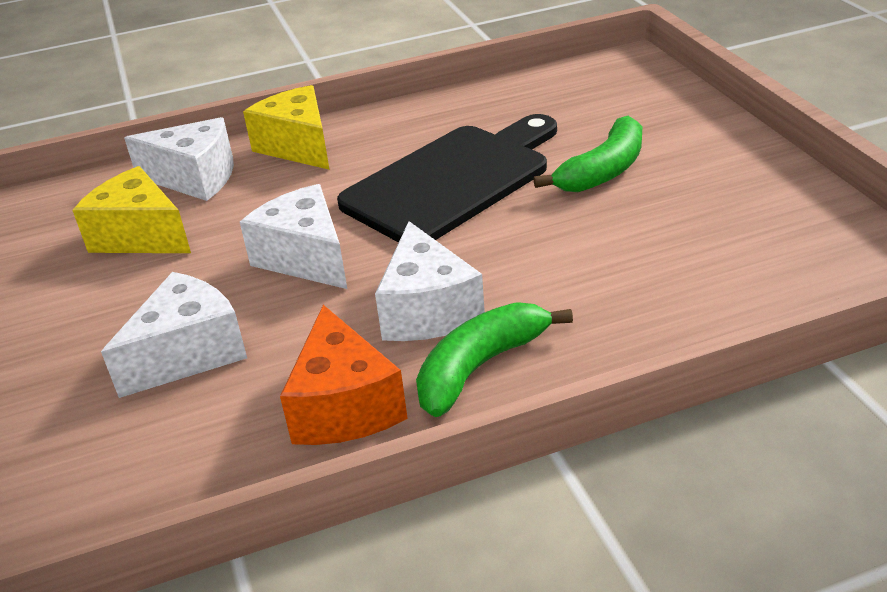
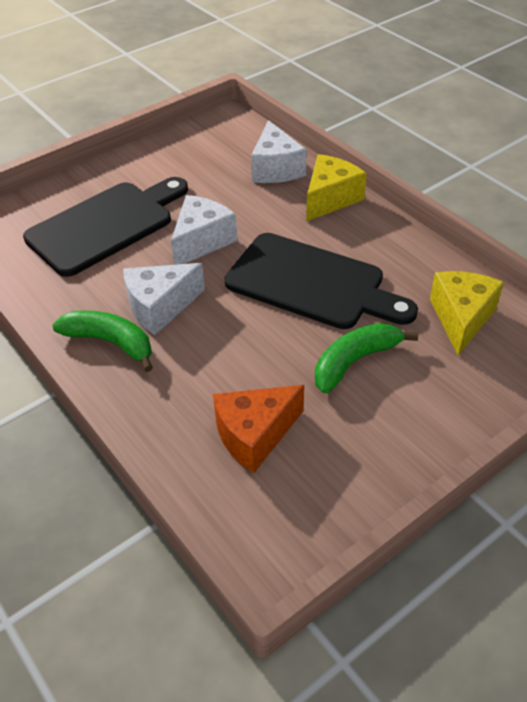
camera: 70 degrees right, 10 degrees up
yellow cheese [72,166,191,253] -> yellow cheese moved to [430,271,504,355]
white cheese [101,272,247,398] -> black cutting board [23,177,188,277]
orange cheese [280,305,408,445] -> orange cheese moved to [213,385,304,473]
green banana [533,116,642,192] -> green banana turned 120 degrees clockwise [315,323,418,394]

